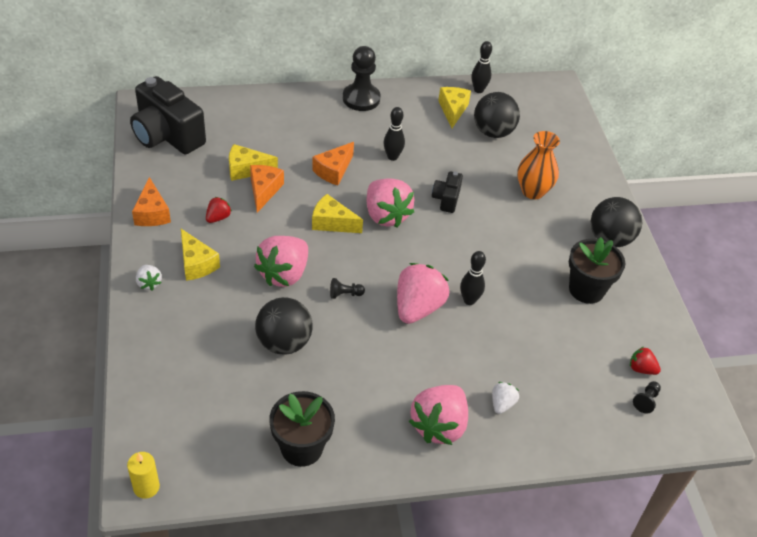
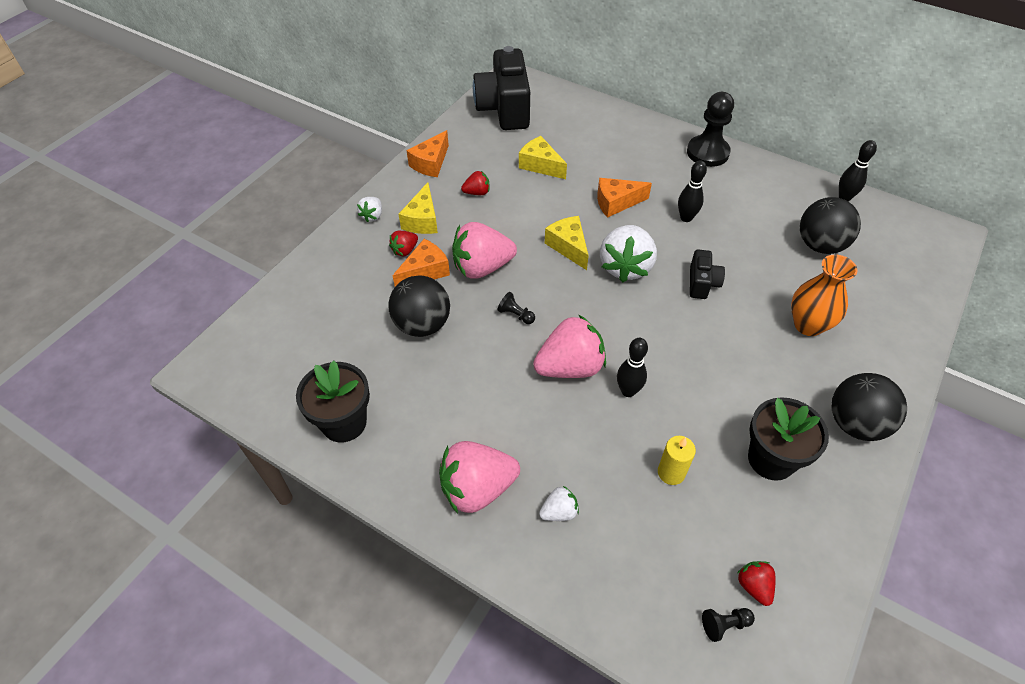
camera: 45 degrees right, 5 degrees up
yellow candle [127,452,160,499] -> yellow candle moved to [658,436,696,485]
orange cheese [250,165,284,213] -> orange cheese moved to [392,239,450,286]
pink strawberry [367,178,414,228] -> white strawberry [600,225,657,282]
black camera [432,171,463,213] -> black camera turned 135 degrees clockwise [690,249,725,299]
yellow cheese [438,87,471,128] -> none
none -> red strawberry [389,231,418,256]

